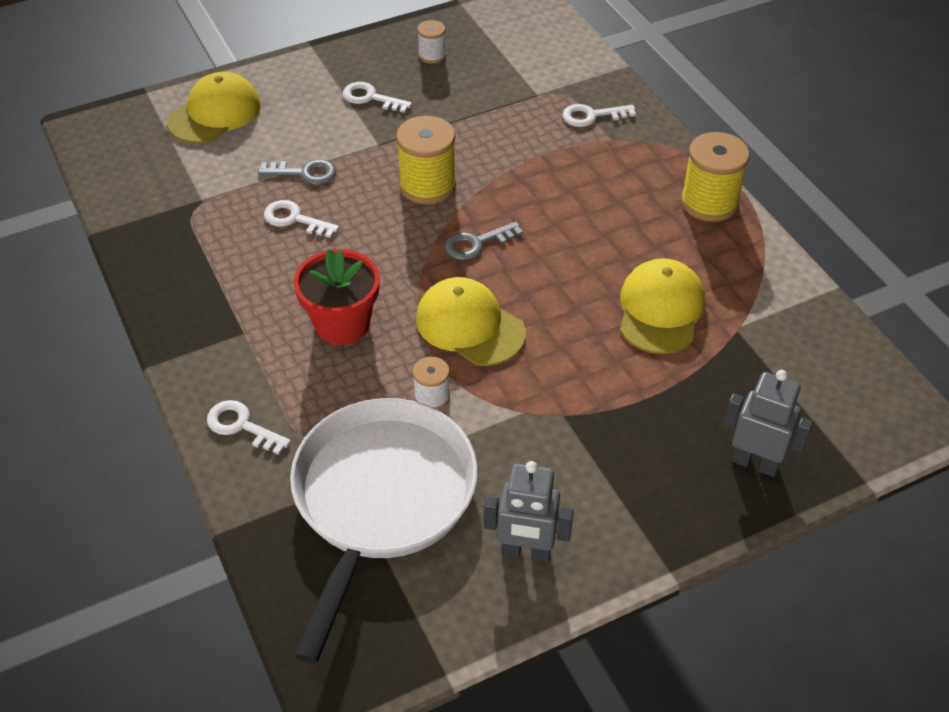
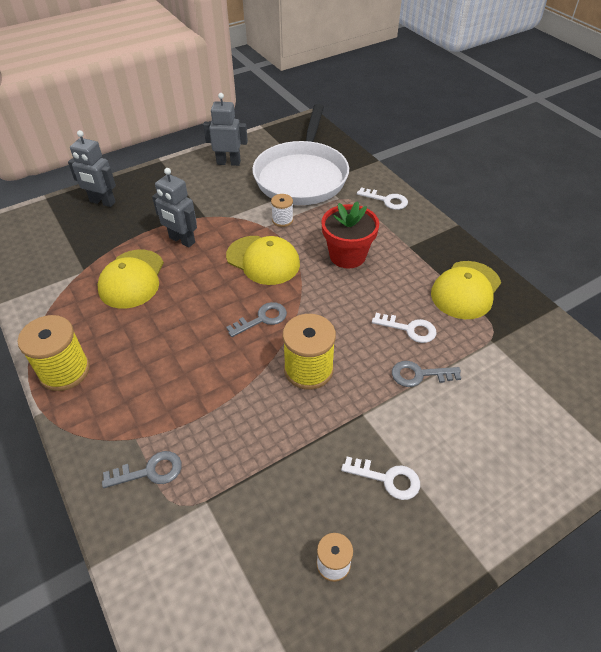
camera: 175 degrees right, 0 degrees up
yellow cap [167,72,261,143] -> yellow cap moved to [431,261,501,319]
white key [562,104,636,127] -> grey key [102,451,182,488]
none -> grey robot [152,168,197,248]

